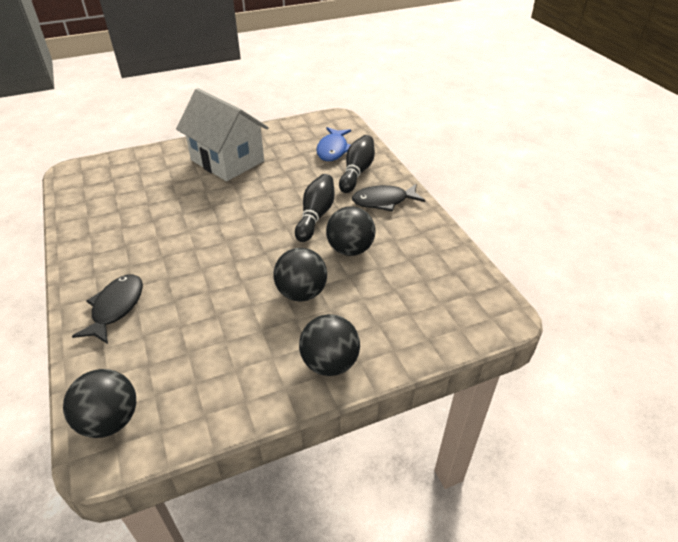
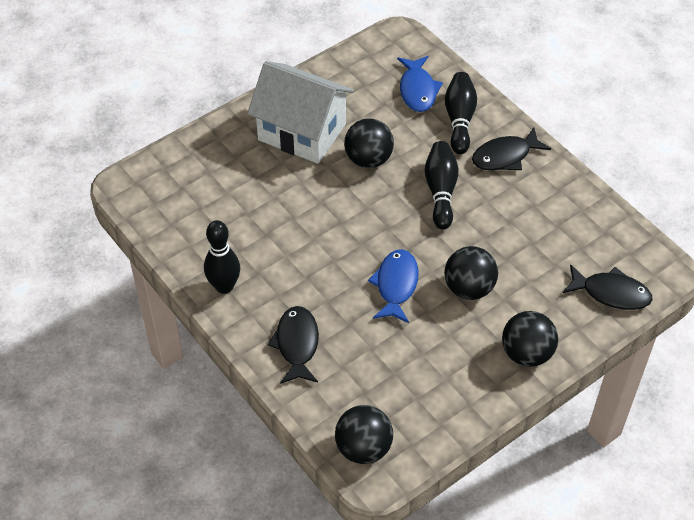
camera: 15 degrees left, 10 degrees up
black ball [326,206,375,256] -> black ball moved to [344,118,394,168]
none -> black bowling pin [204,220,240,294]
none -> blue fish [368,249,419,323]
none -> black fish [563,264,653,310]

